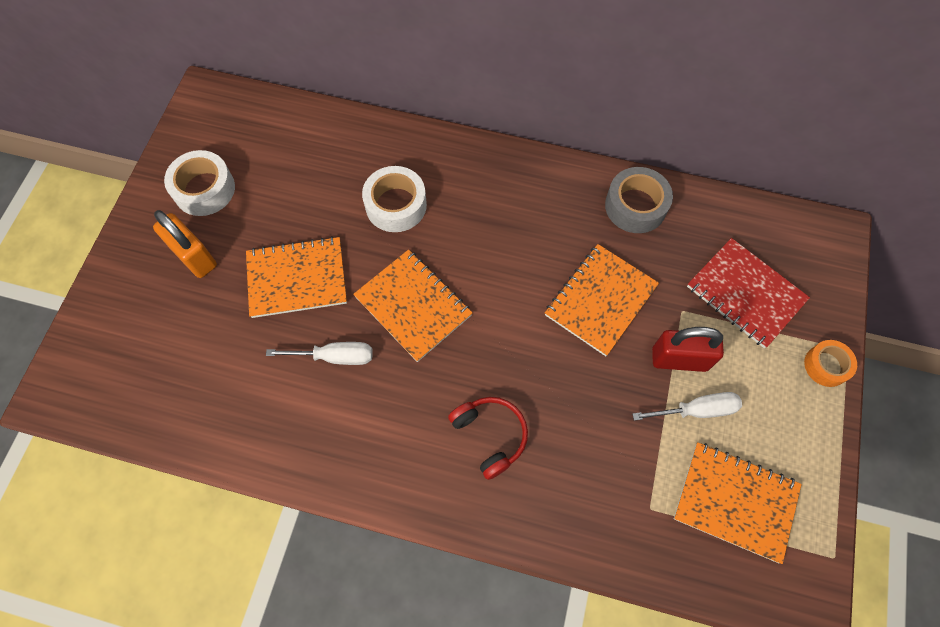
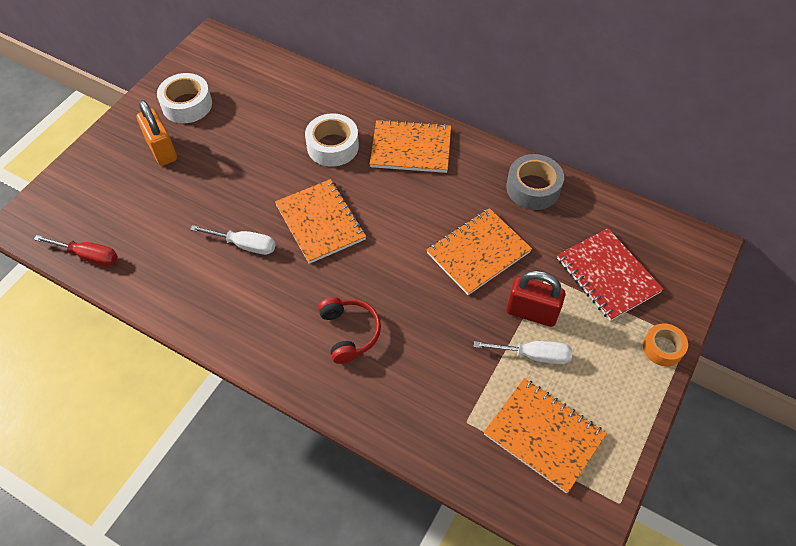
camera: 15 degrees right, 10 degrees down
orange notebook [246,236,347,318] -> orange notebook moved to [370,119,451,173]
none -> red screwdriver [34,235,118,266]

